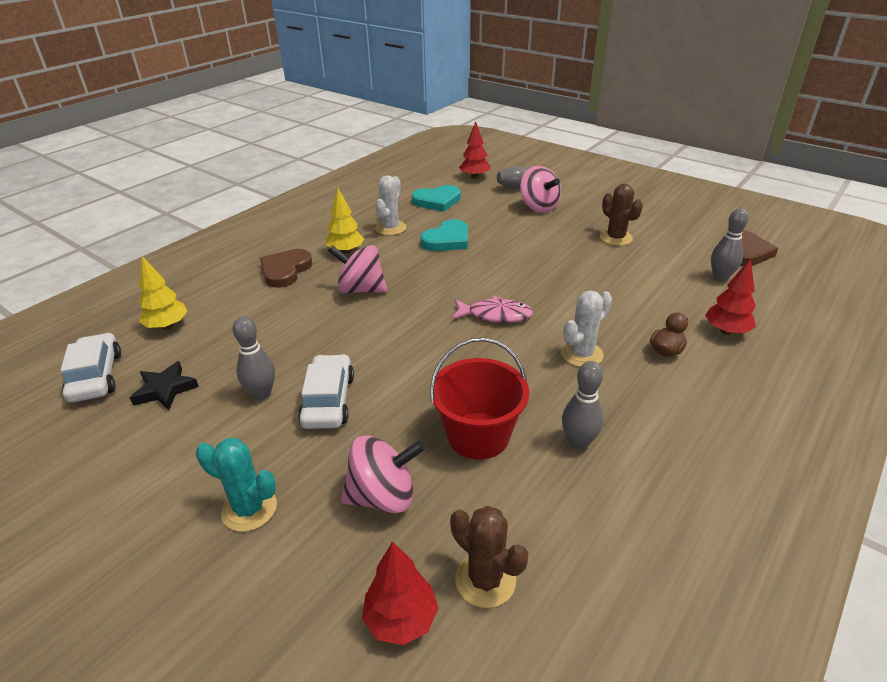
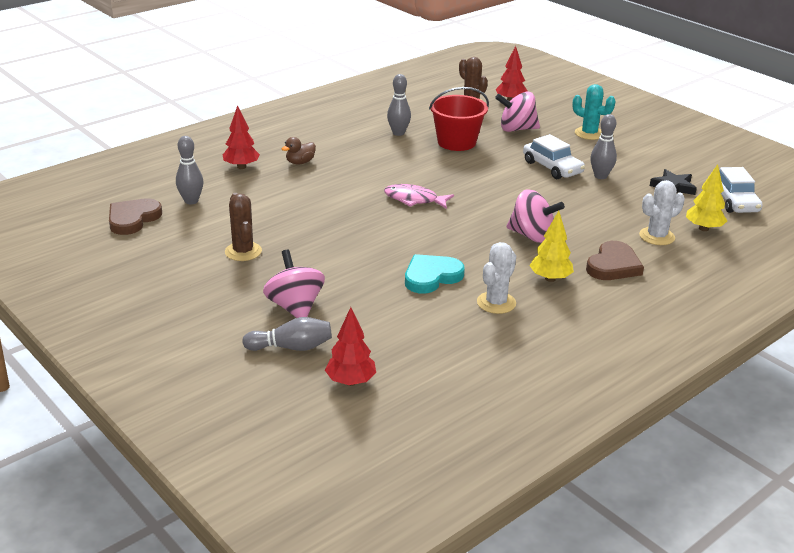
camera: 170 degrees left, 5 degrees down
white car [298,354,354,429] -> white car turned 45 degrees counterclockwise [523,134,585,179]
turquoise heart [412,185,461,211] -> none
white cactus [561,290,612,367] -> white cactus moved to [639,180,685,245]

